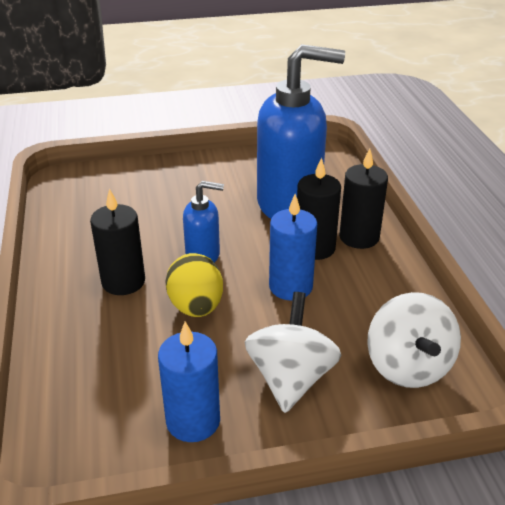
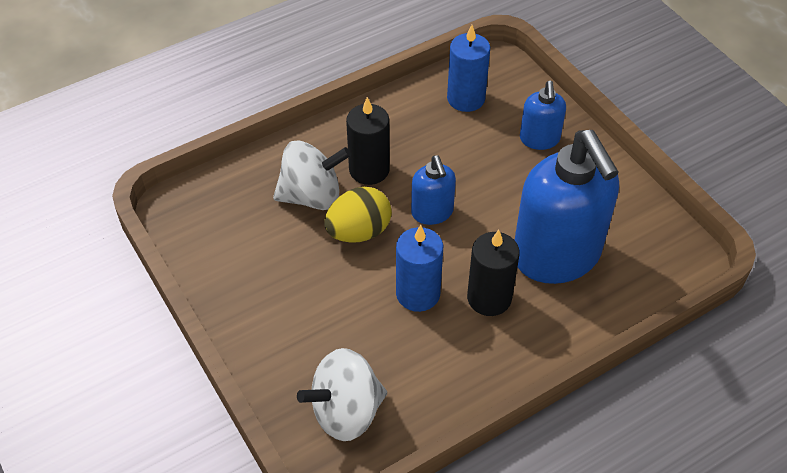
camera: 70 degrees right, 15 degrees up
blue candle [158,322,220,442] -> blue candle moved to [447,25,490,112]
white spinning top [245,292,341,413] -> white spinning top moved to [273,141,351,210]
black candle [339,148,388,249] -> none
none -> blue soap dispenser [520,81,566,150]

